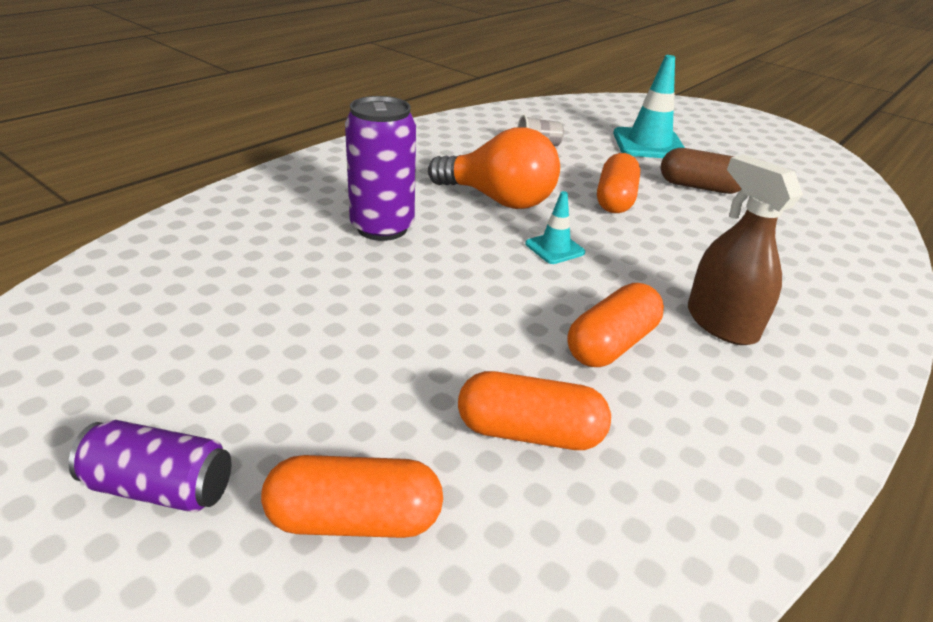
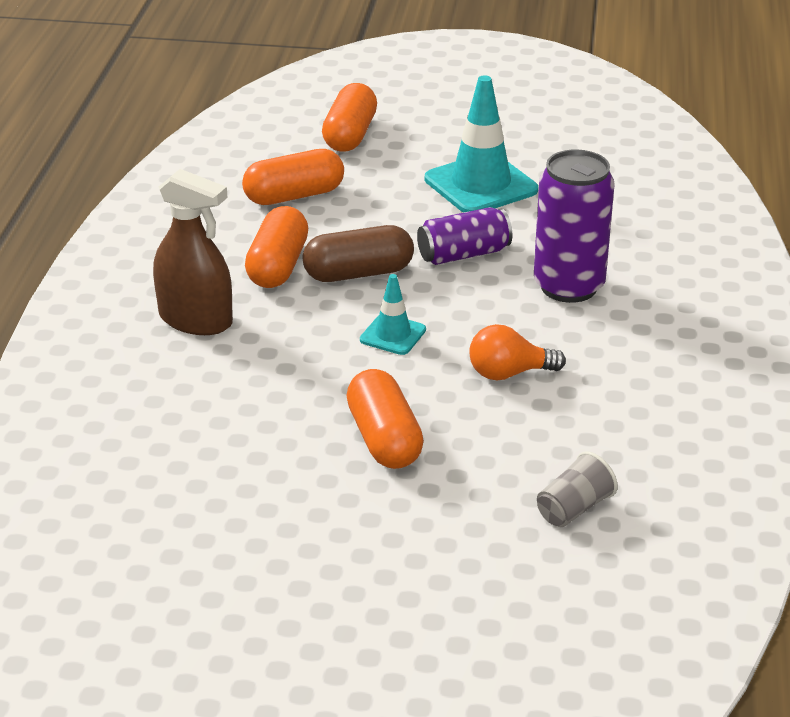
camera: 150 degrees right, 0 degrees up
purple can [69,420,232,512] -> purple can moved to [417,207,512,265]
orange capsule [261,455,443,538] -> orange capsule turned 45 degrees counterclockwise [322,83,377,152]
orange light bulb [428,127,560,209] -> orange light bulb [469,324,566,380], size x0.54
turquoise traffic cone [613,55,685,158] -> turquoise traffic cone moved to [425,75,538,213]
brown capsule [661,148,742,194] -> brown capsule moved to [303,225,414,282]

